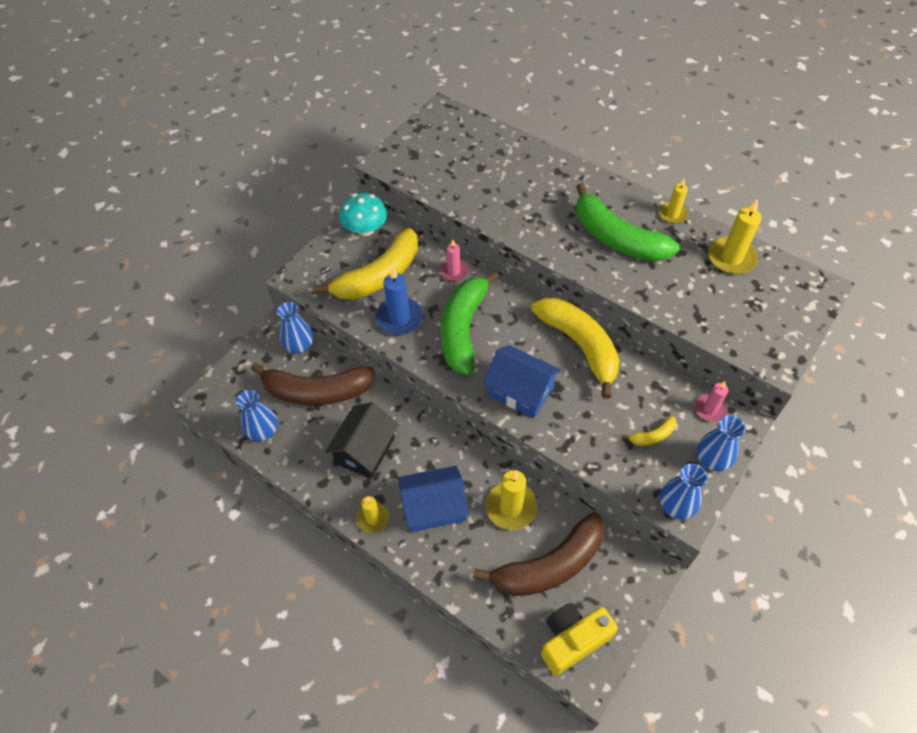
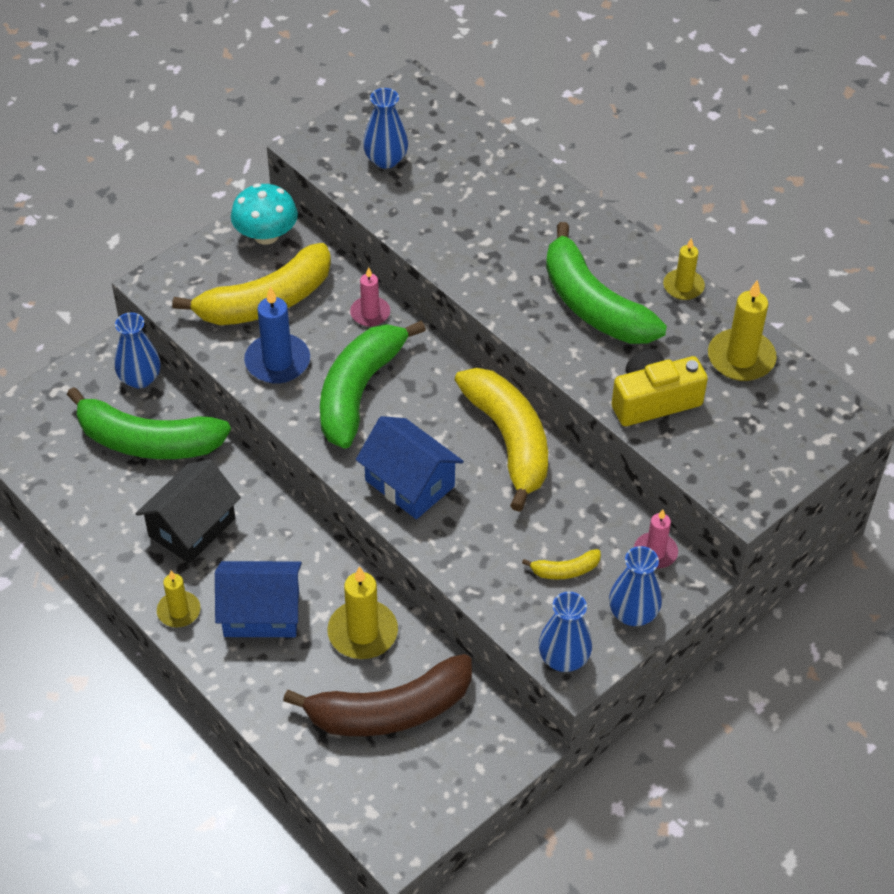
camera: 10 degrees right, 5 degrees down
blue vase [236,390,278,441] -> blue vase moved to [363,88,408,169]
brown banana [251,363,375,405] -> green banana [67,387,231,459]
yellow camera [541,603,618,675] -> yellow camera moved to [612,350,708,426]

